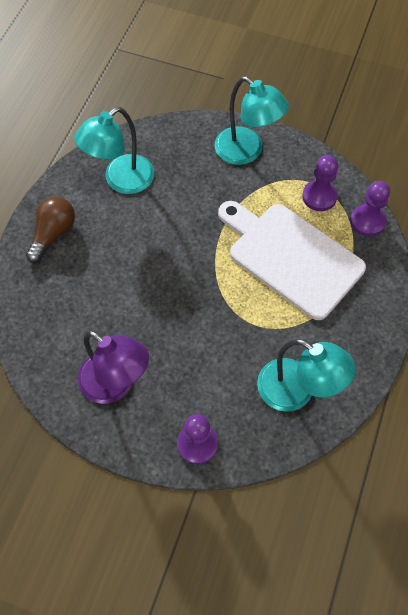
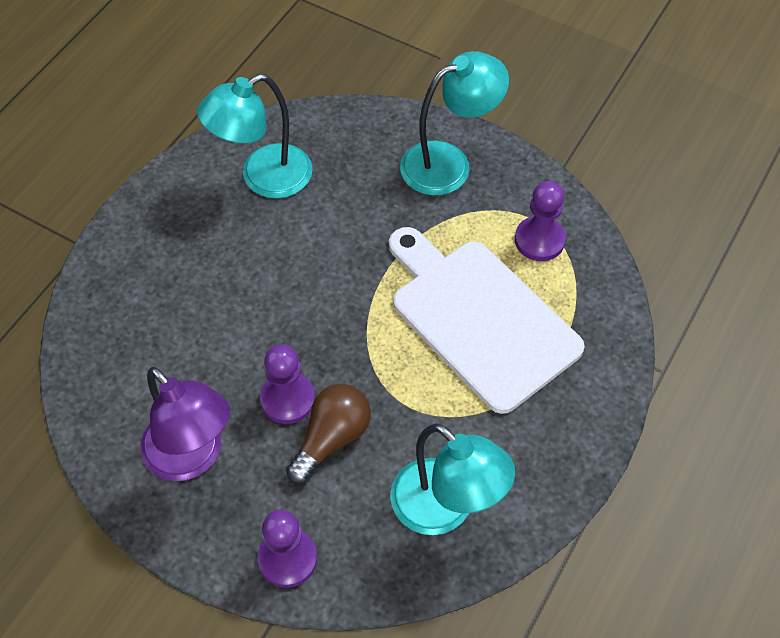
camera: 10 degrees right, 5 degrees down
brown light bulb [26,196,75,263] -> brown light bulb moved to [286,384,371,484]
turquoise lamp [215,76,289,165] -> turquoise lamp turned 75 degrees counterclockwise [400,51,509,196]
purple pawn [350,181,390,237] -> purple pawn moved to [260,344,315,424]

